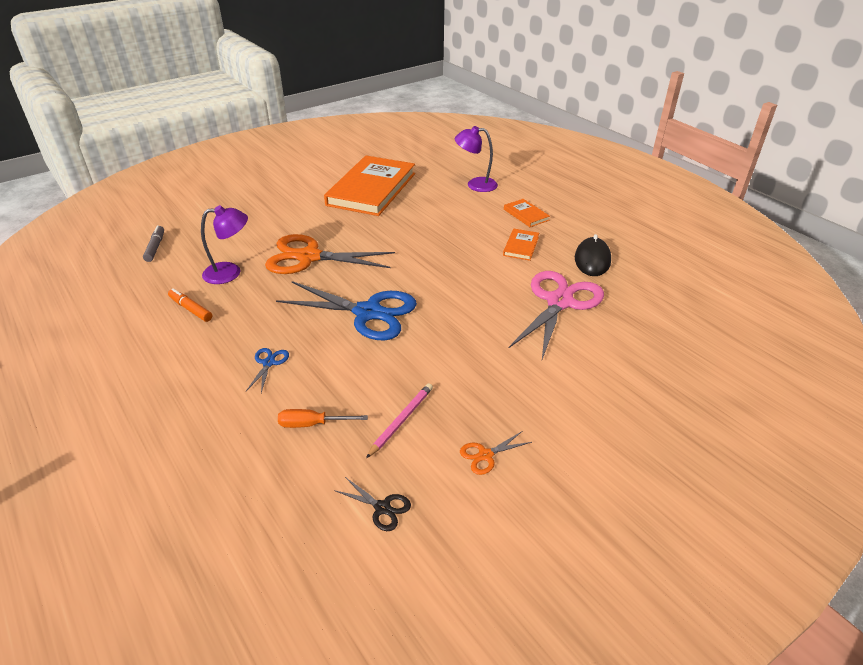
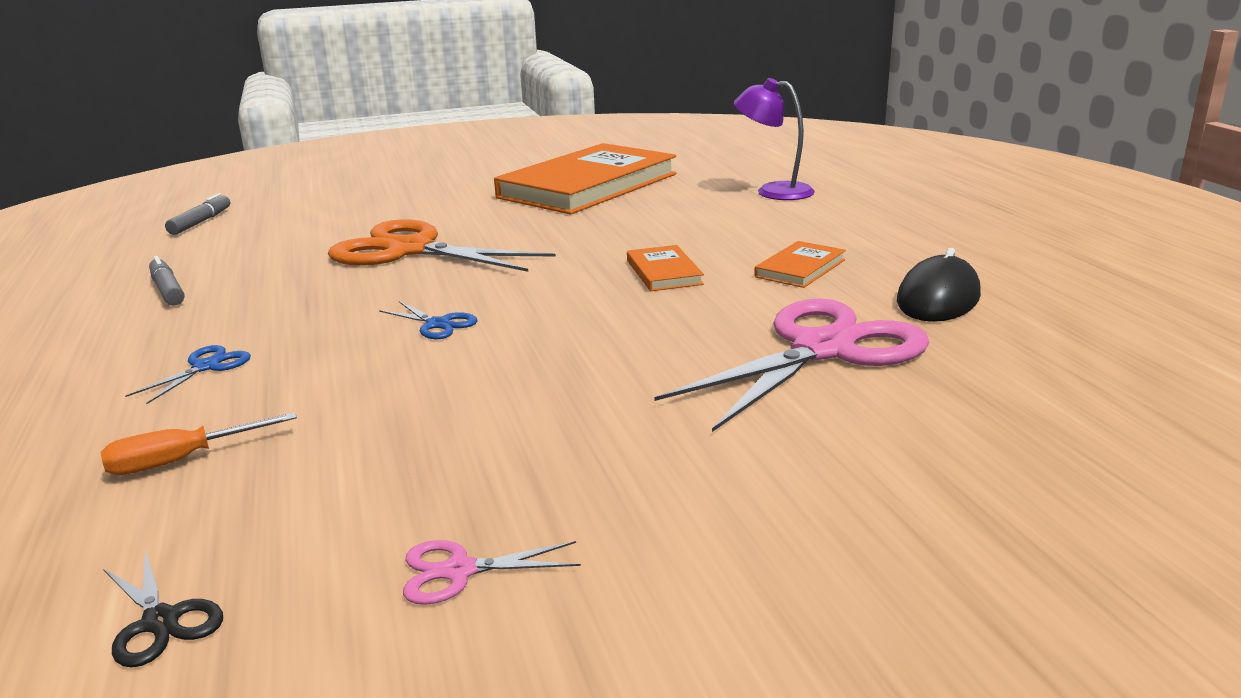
camera: 20 degrees right, 15 degrees down
orange marker [168,288,212,322] -> grey marker [149,256,184,306]
purple lamp [201,205,248,284] -> none
blue scissors [276,281,417,340] -> blue scissors [379,301,478,339], size x0.41
orange screwdriver [278,409,368,428] -> orange screwdriver turned 45 degrees counterclockwise [101,412,297,475]
pink pencil [366,383,433,458] -> none
orange scissors [460,431,532,475] -> pink scissors [403,540,581,605]
orange book [504,199,550,227] -> orange book moved to [627,245,704,291]

